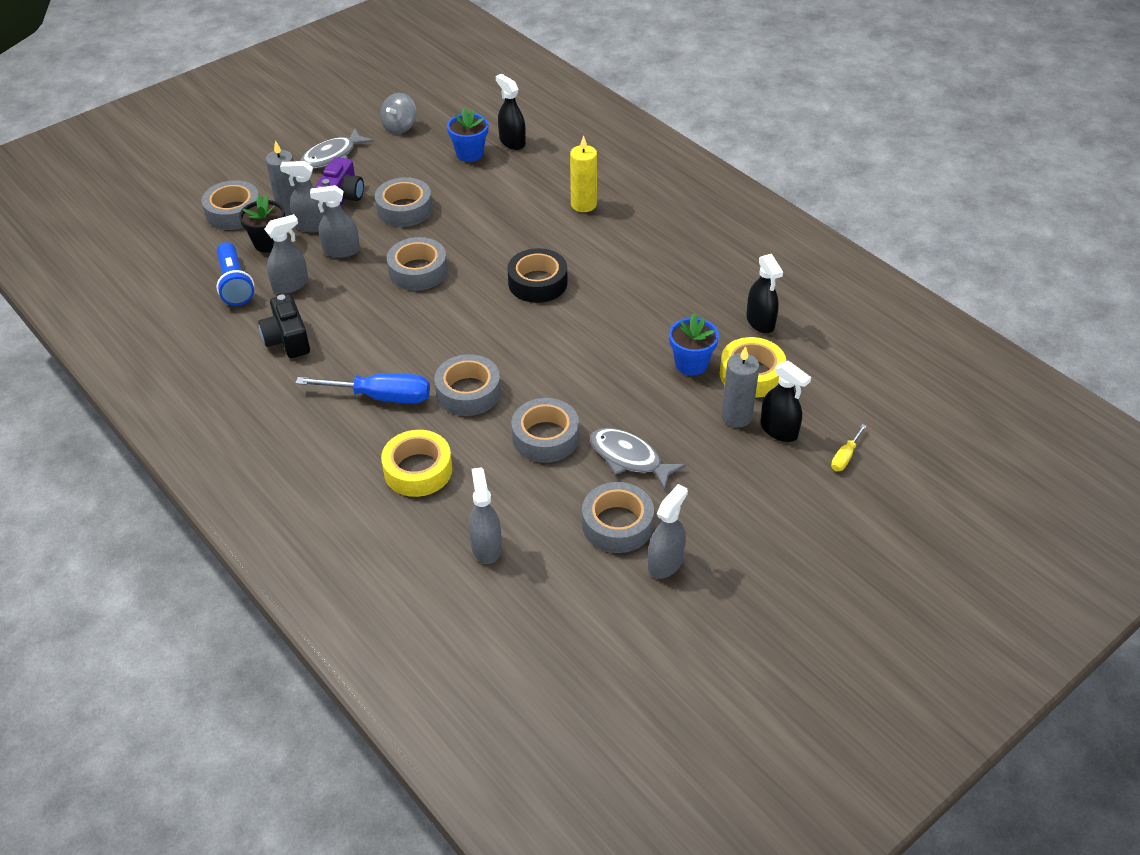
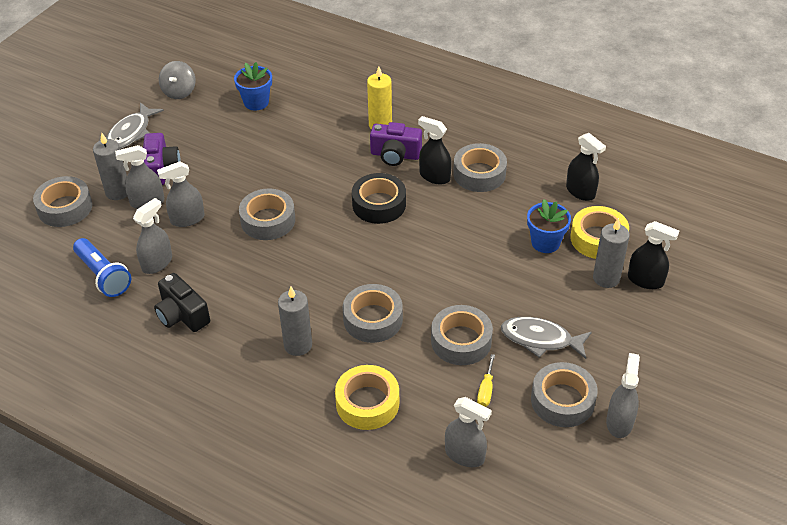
camera: 20 degrees left, 0 degrees up
black flower pot [239,195,285,252] -> none
blue screwdriver [296,373,430,404] -> grey candle [278,287,312,356]
grey tape [375,177,433,227] -> grey tape moved to [453,143,507,192]
grey spray bottle [469,467,502,564] -> grey spray bottle turned 150 degrees clockwise [445,397,492,467]
black spray bottle [496,74,526,150] -> black spray bottle moved to [418,116,452,184]
yellow screwdriver [831,424,866,471] -> yellow screwdriver moved to [477,354,495,407]
none -> purple camera [370,122,422,166]

